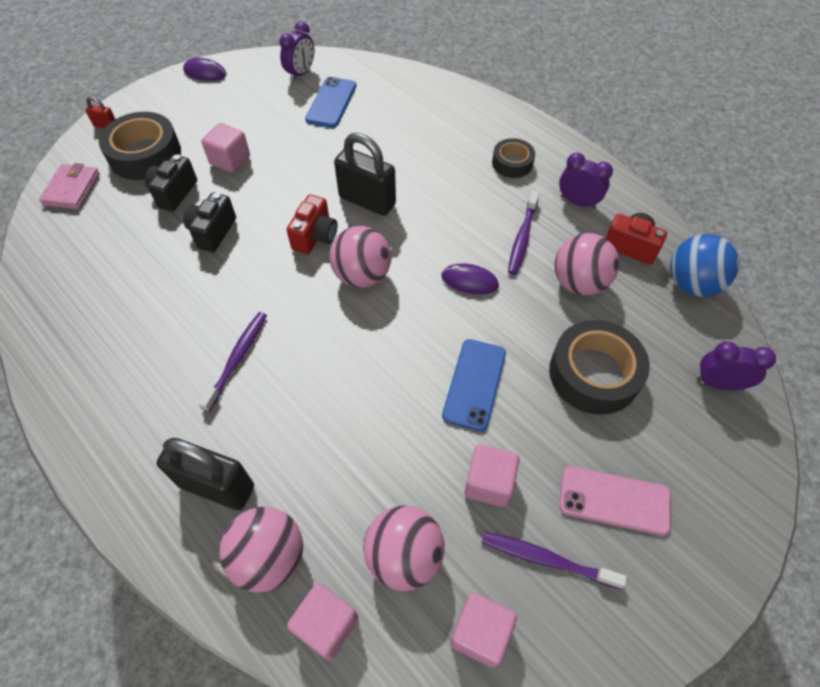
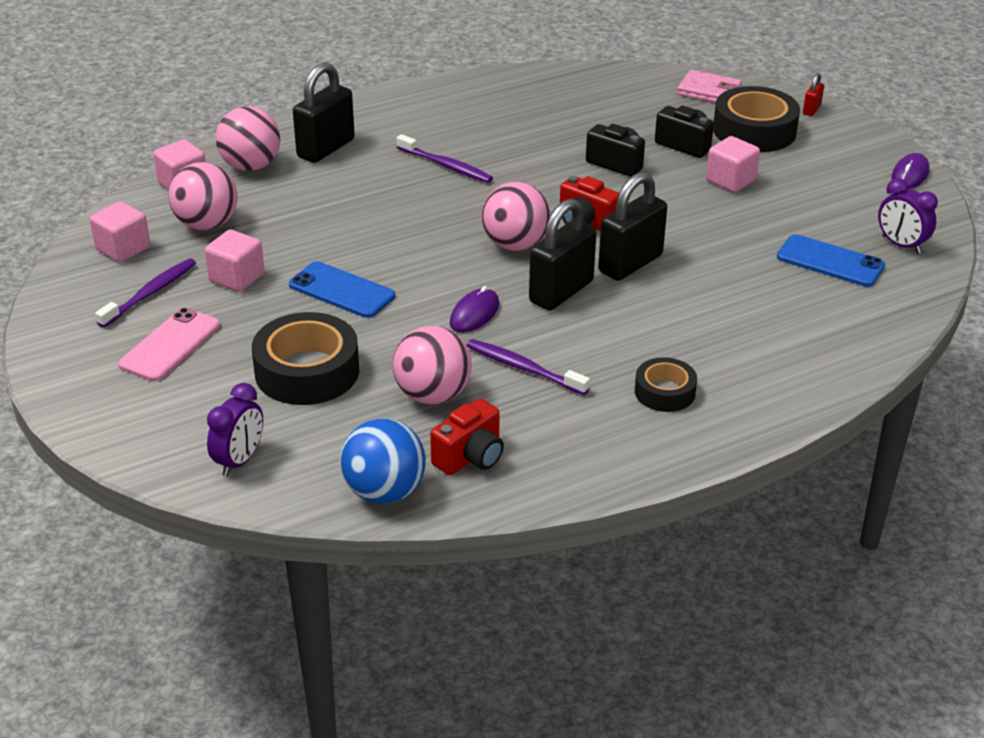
camera: 105 degrees right, 20 degrees down
purple clock [559,153,613,209] -> none
none -> black padlock [529,199,596,311]

